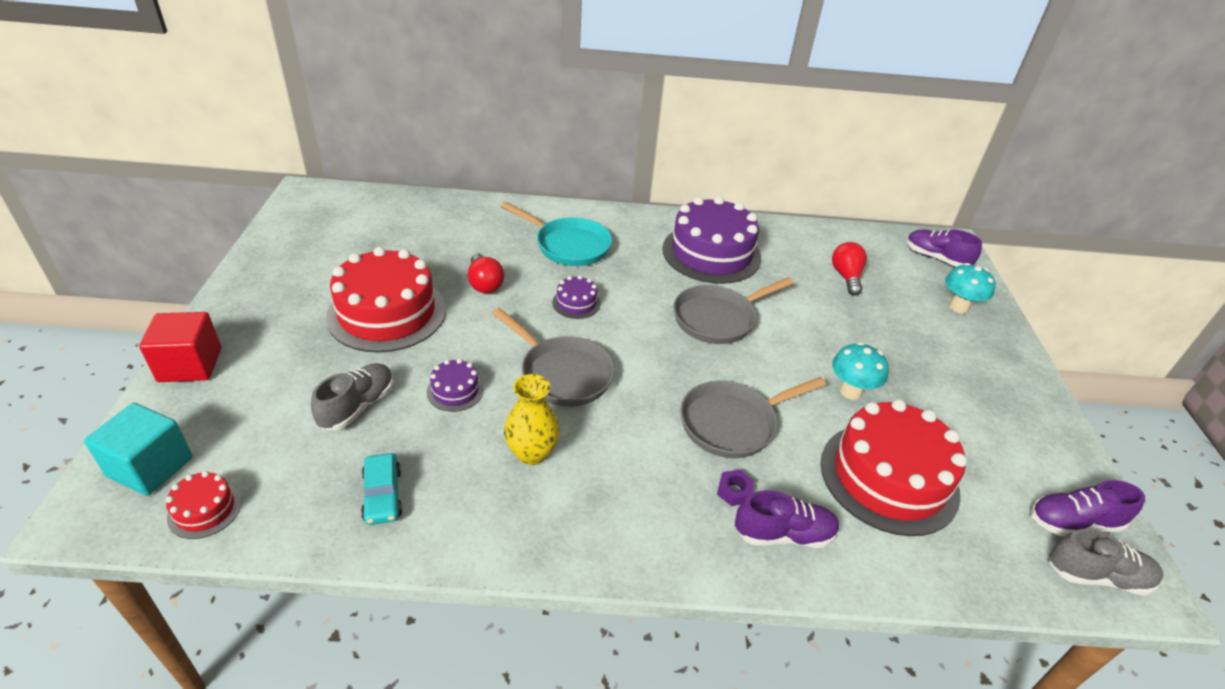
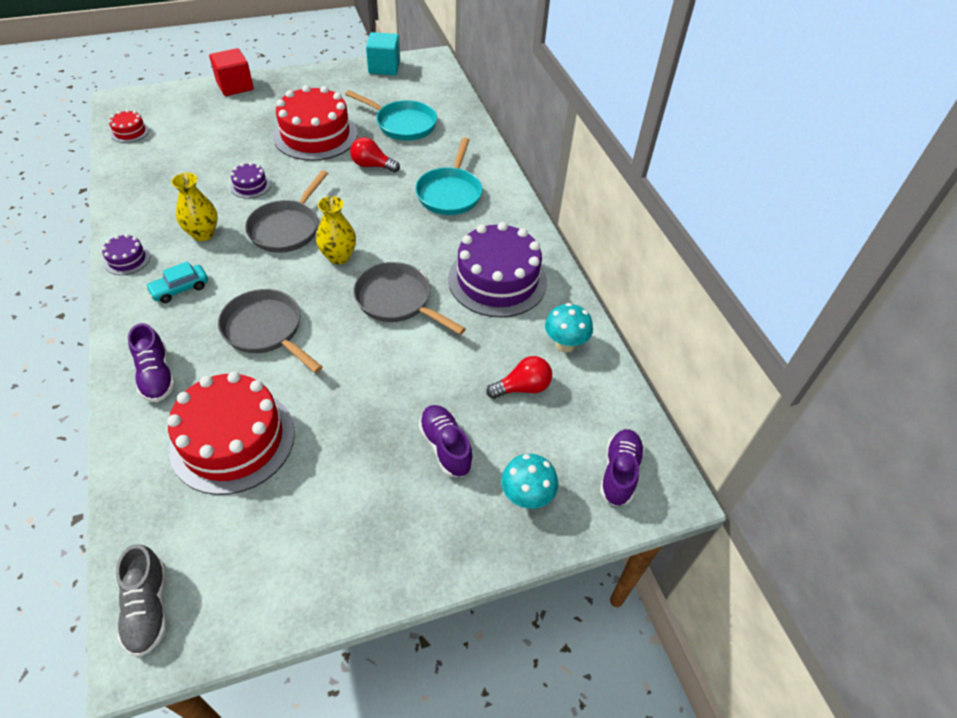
camera: 70 degrees right, 10 degrees up
turquoise cube [84,403,192,496] -> turquoise cube moved to [366,32,400,75]
grey shoe [311,363,394,430] -> none
turquoise car [361,453,402,525] -> turquoise car moved to [146,261,208,303]
red light bulb [468,254,505,293] -> red light bulb turned 60 degrees clockwise [350,137,400,173]
purple cake [552,275,601,319] -> purple cake moved to [102,234,150,275]
purple nut [717,470,754,506] -> none
turquoise mushroom [832,342,889,400] -> turquoise mushroom moved to [545,303,593,353]
purple shoe [1031,480,1145,536] -> purple shoe moved to [419,405,473,477]
none -> yellow vase [316,196,356,265]
none -> turquoise pan [345,90,437,141]

